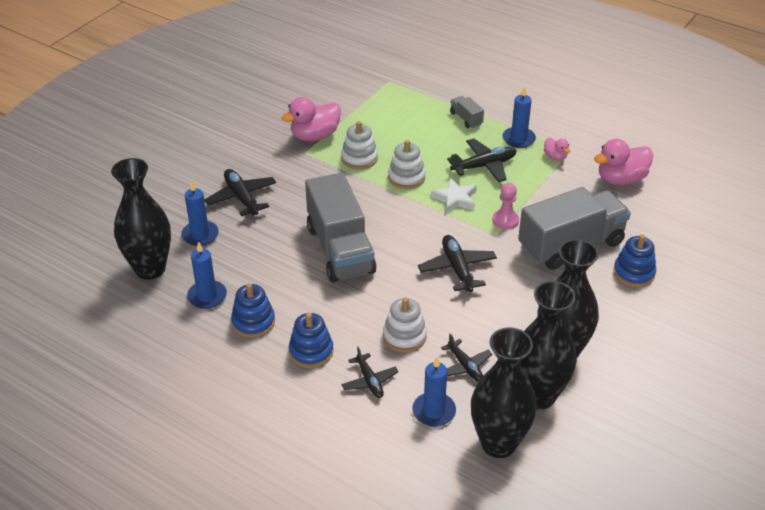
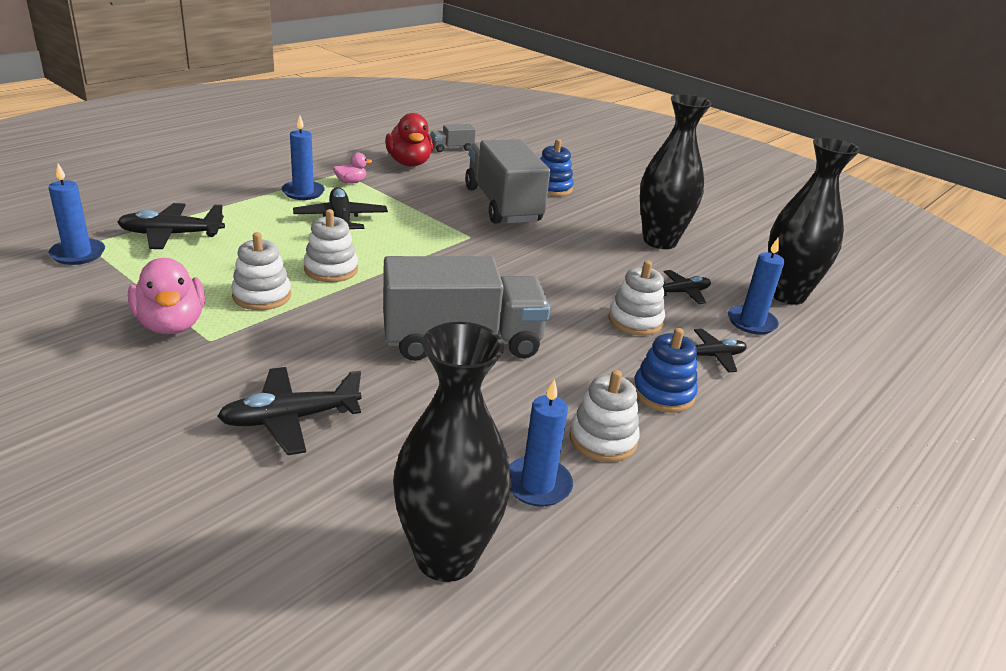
camera: 85 degrees left, 10 degrees down
blue candle [181,182,219,246] -> blue candle moved to [48,164,105,265]
blue stacking toy [231,283,275,338] -> white stacking toy [569,370,640,462]
black plane [418,235,497,292] -> black plane moved to [117,203,225,249]
white star [431,178,477,214] -> none
grey truck [450,96,484,128] -> grey truck moved to [430,124,476,152]
pink pawn [493,183,519,229] -> none
black vase [520,281,577,409] -> none
pink duck [594,139,653,185] -> red duck [385,113,433,167]

